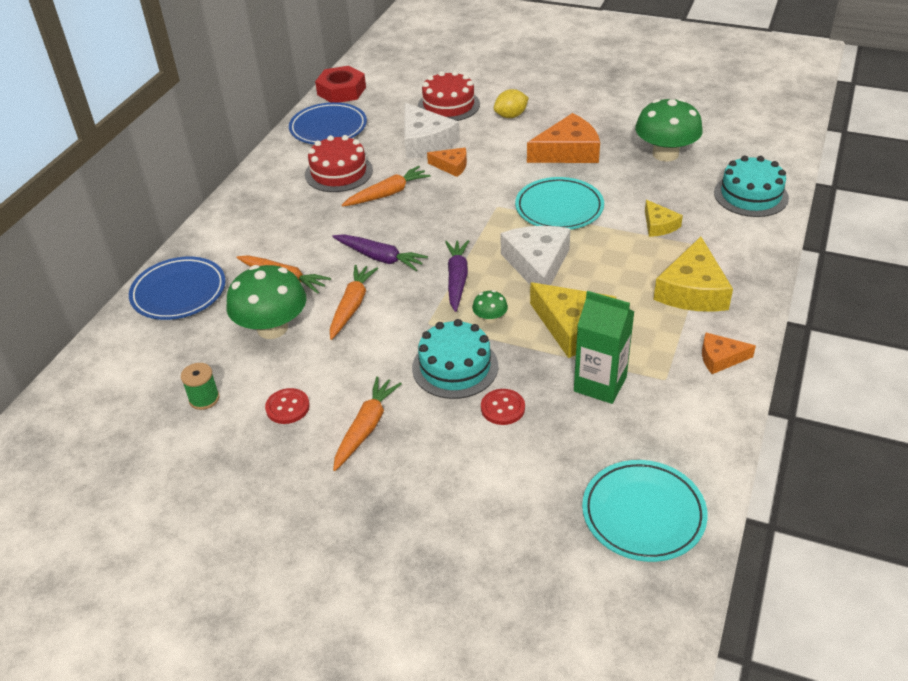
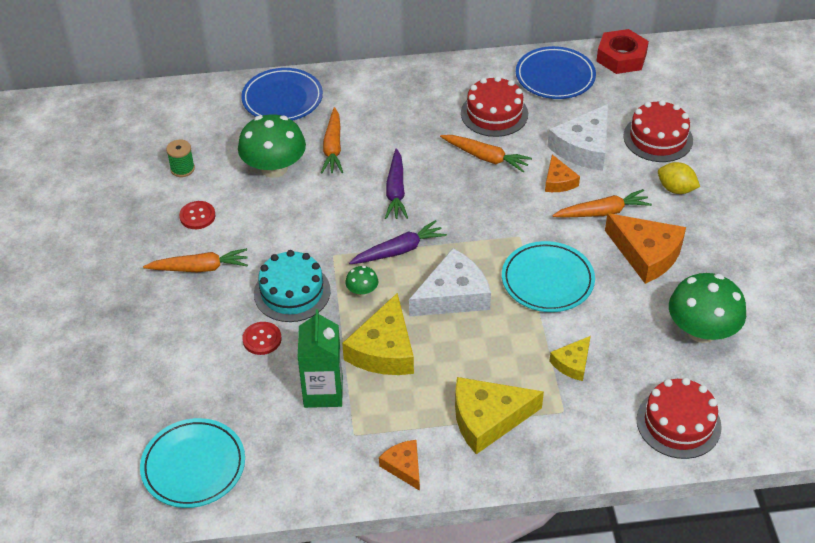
camera: 60 degrees right, 5 degrees up
orange carrot [330,265,378,340] -> orange carrot moved to [552,189,652,218]
turquoise cake [714,156,789,217] -> red cake [636,378,722,459]

